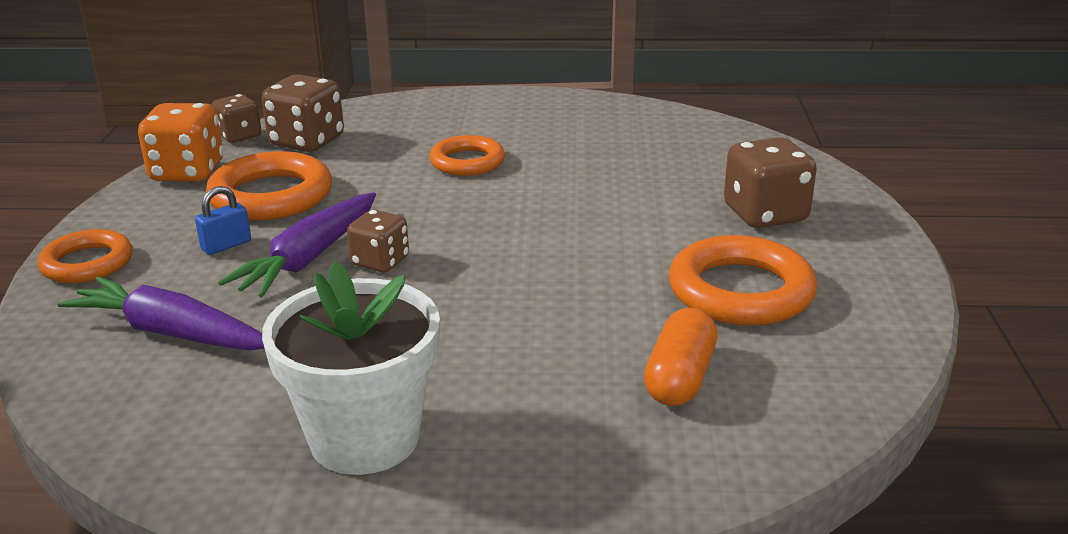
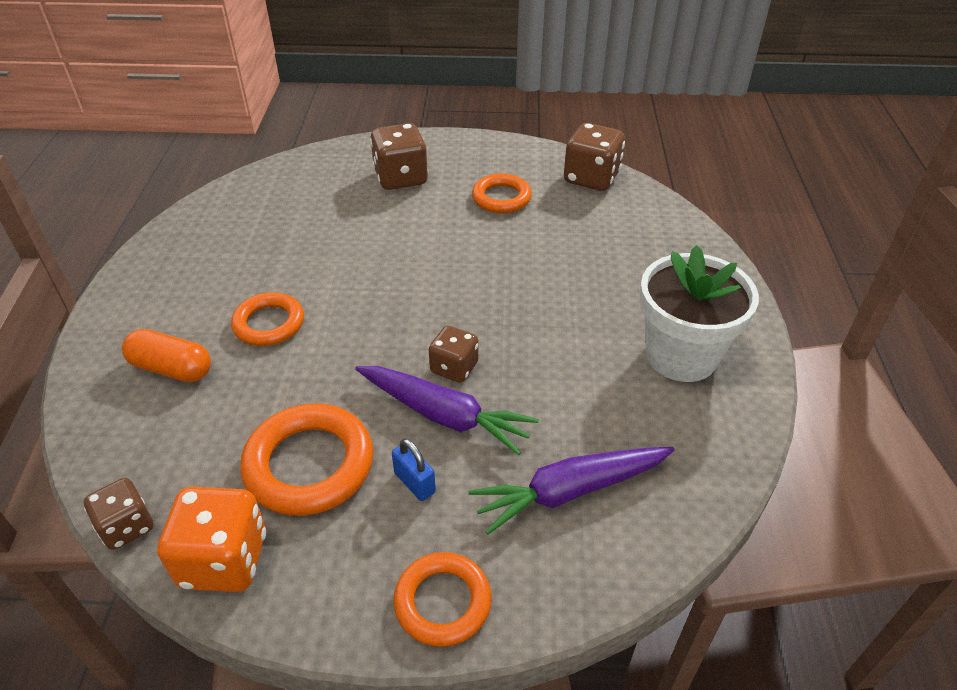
camera: 90 degrees left, 15 degrees up
purple carrot [57,277,265,350] -> purple carrot turned 45 degrees clockwise [468,447,675,535]
brown dice [262,74,344,152] -> brown dice moved to [564,123,625,191]
orange capsule [644,308,718,406] -> orange capsule moved to [122,329,211,382]
orange ring [669,235,817,326] -> orange ring [472,173,532,213], size x0.65

